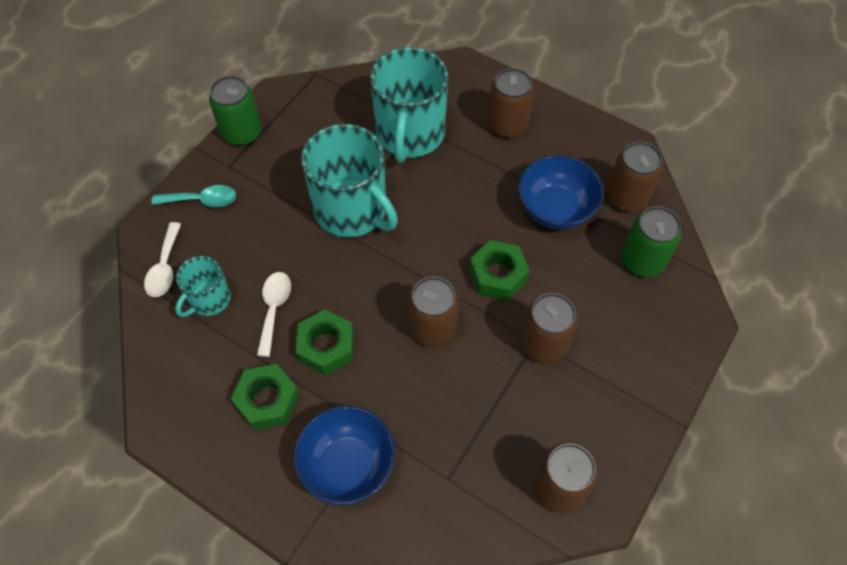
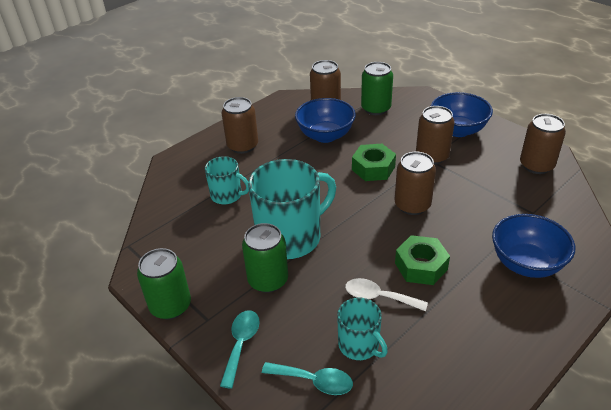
camera: 75 degrees left, 20 degrees down
white spoon [144,222,181,297] -> turquoise spoon [262,362,353,395]
green nut [231,364,299,430] -> none
turquoise mug [370,47,448,163] -> turquoise mug [205,156,249,204], size x0.53
none -> green can [242,223,288,293]
none -> blue bowl [431,92,493,137]

